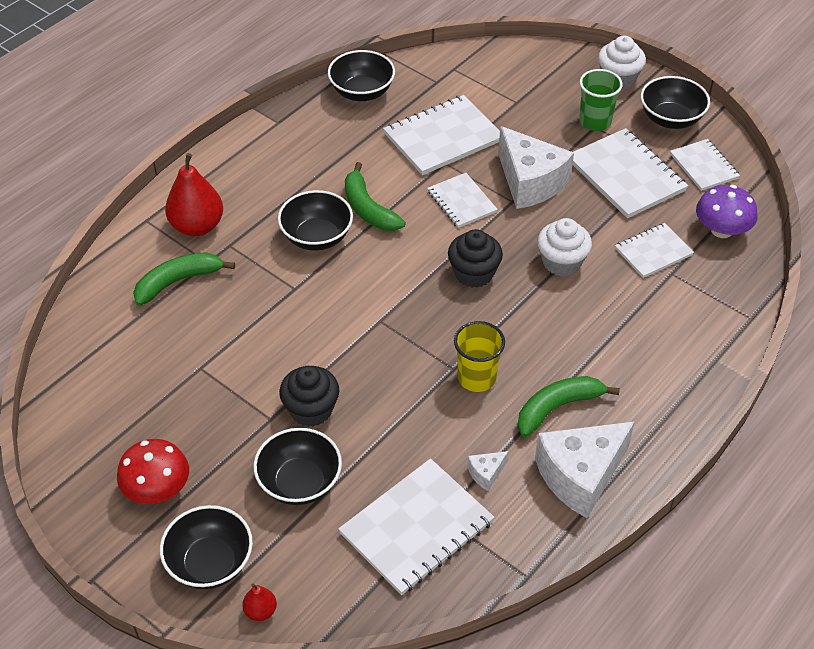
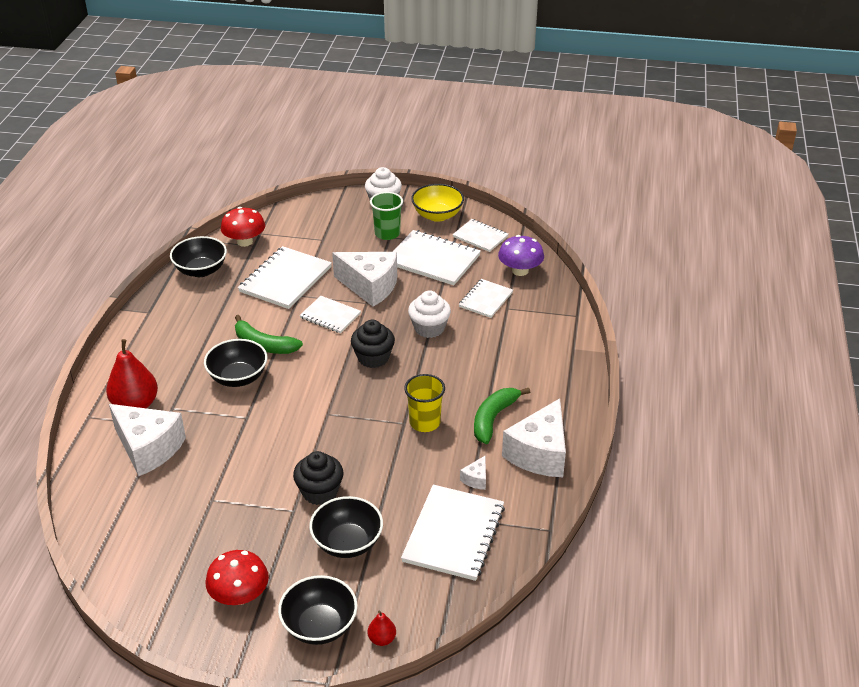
camera: 30 degrees left, 10 degrees down
green banana [133,252,235,306] -> white cheese [109,404,186,476]
black bowl [641,76,710,129] -> yellow bowl [411,184,464,222]
none -> red mushroom [221,207,265,247]

